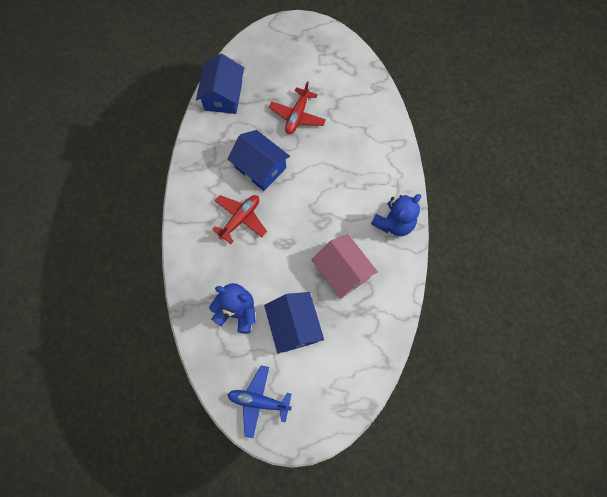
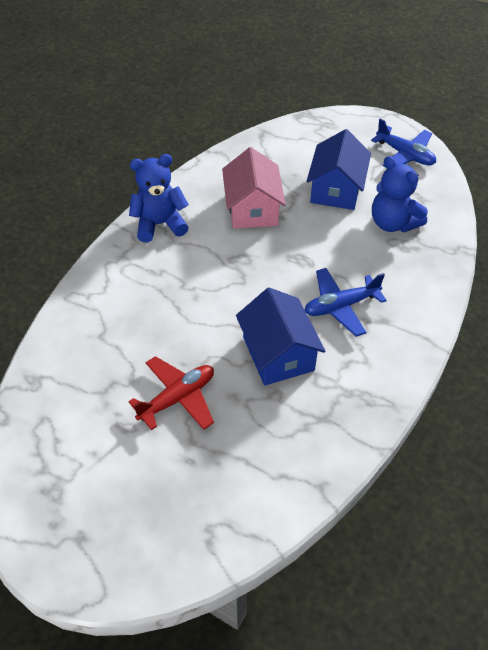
camera: 150 degrees left, 20 degrees down
blue house [196,54,244,114] -> none
red plane [212,195,267,244] -> blue plane [305,268,387,337]

